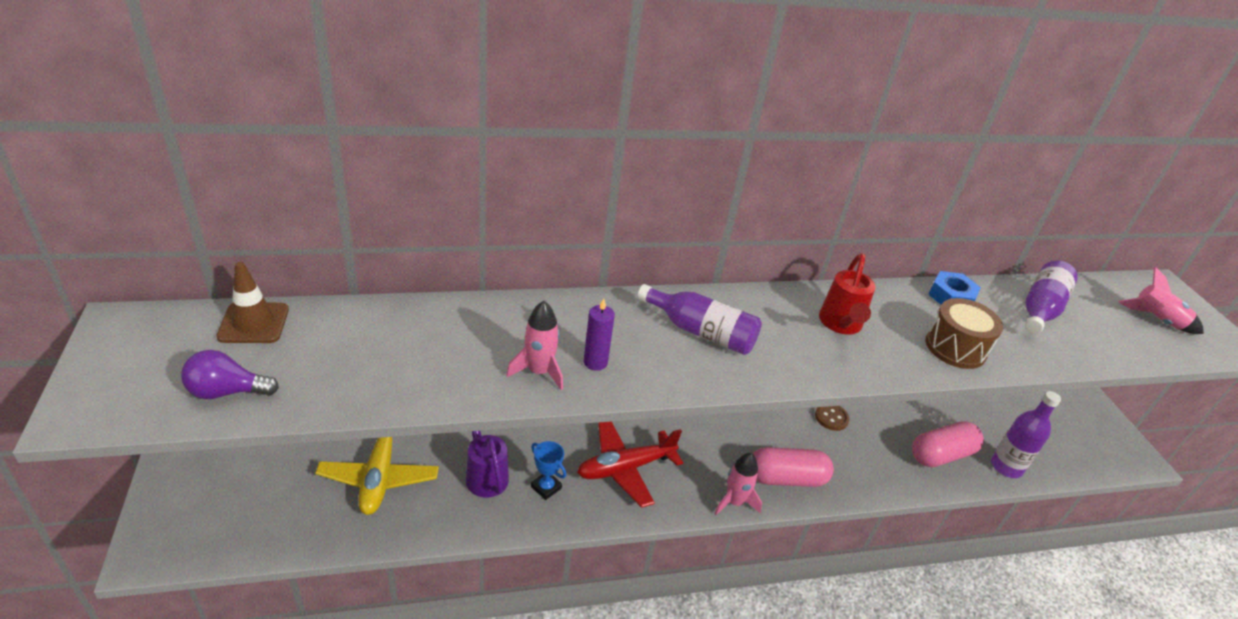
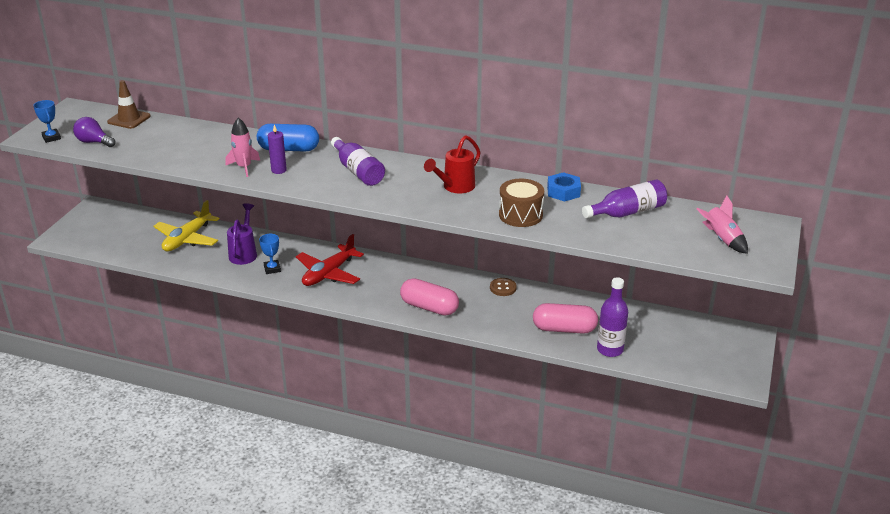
camera: 35 degrees right, 5 degrees down
red plane [577,422,683,508] -> red plane turned 60 degrees counterclockwise [296,234,364,286]
pink rocket [714,453,762,515] -> none
none -> blue trophy [33,100,61,143]
none -> blue capsule [257,124,319,152]

